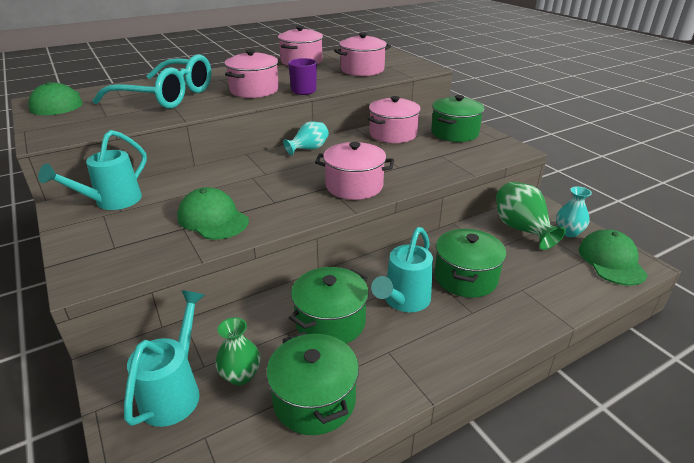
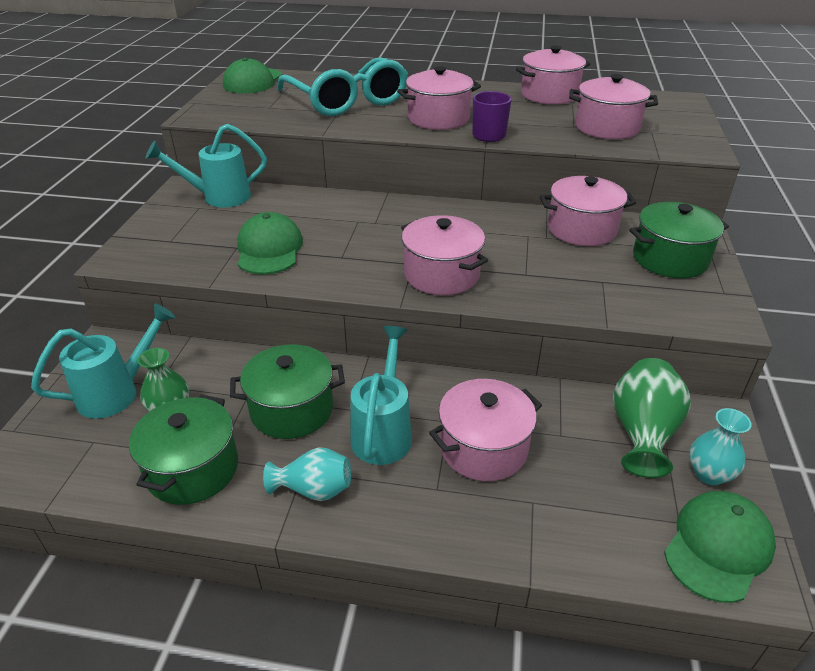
camera: 40 degrees right, 5 degrees up
turquoise vase [283,121,329,156] -> turquoise vase moved to [263,447,351,501]
turquoise watering can [371,227,433,312] -> turquoise watering can turned 120 degrees clockwise [350,326,412,465]
green pot [434,229,506,298] -> pink pot [429,379,542,481]

